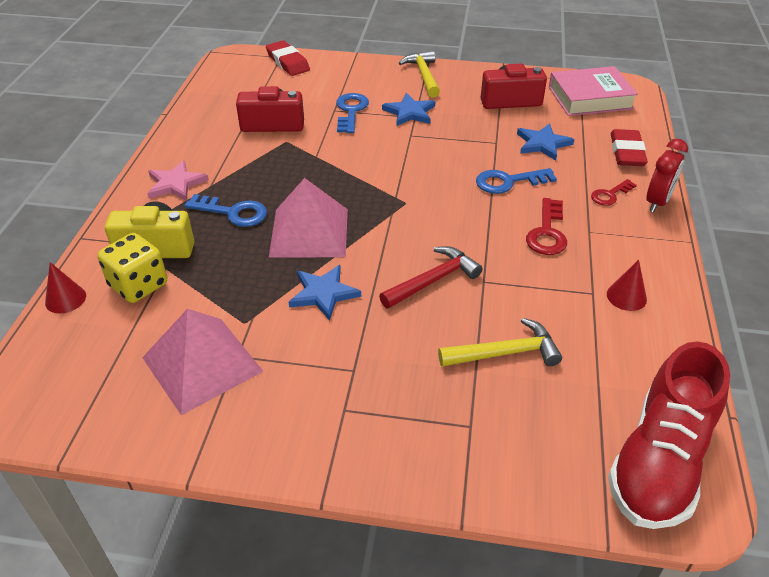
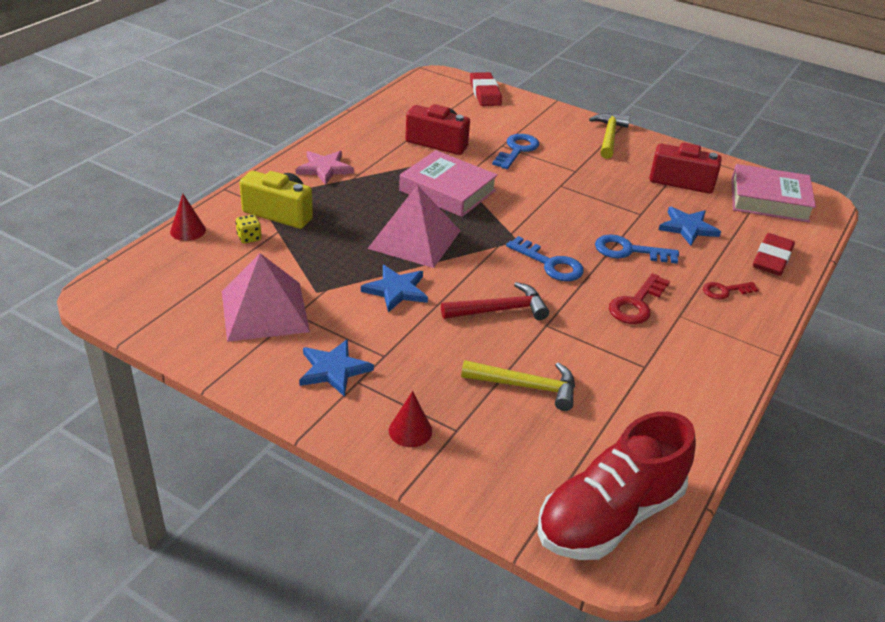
camera: 20 degrees right, 5 degrees down
yellow dice [97,233,167,303] -> yellow dice [236,214,262,244], size x0.50
blue key [184,194,267,227] -> blue key moved to [506,236,584,281]
blue star [382,93,435,126] -> blue star moved to [299,339,374,397]
red cone [607,260,647,311] -> red cone moved to [389,391,432,447]
red clock [646,139,688,212] -> none
none -> pink book [399,150,498,217]

